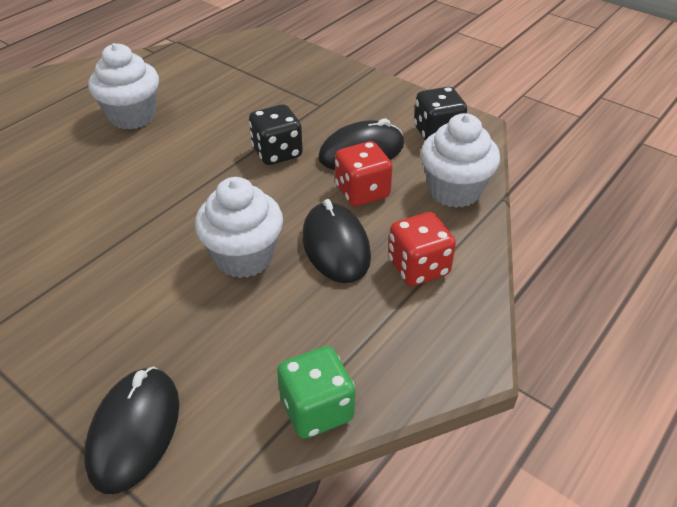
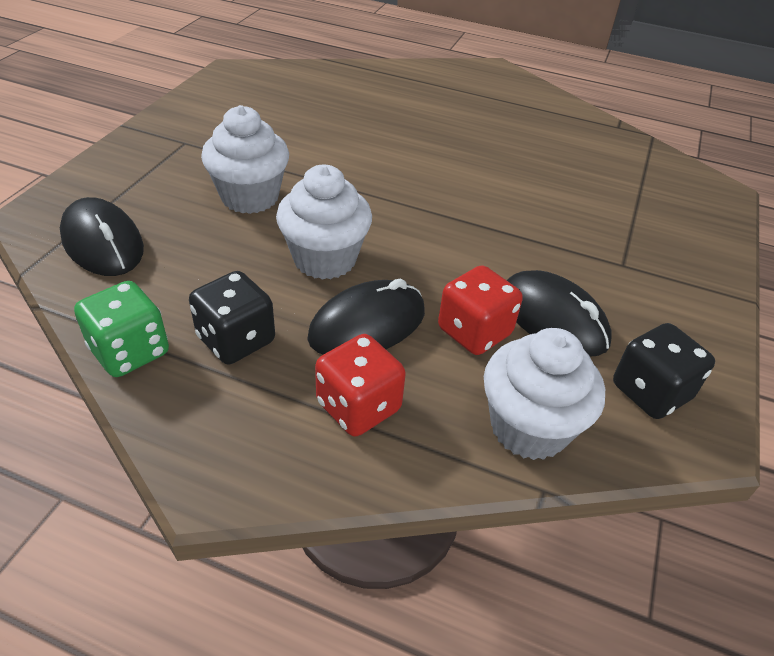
camera: 70 degrees right, 0 degrees up
black mouse [84,367,179,494] -> black mouse turned 60 degrees clockwise [60,197,144,276]
white cupcake [88,43,159,129] -> white cupcake moved to [201,105,289,214]
black dice [249,104,303,165] -> black dice moved to [189,271,275,364]

